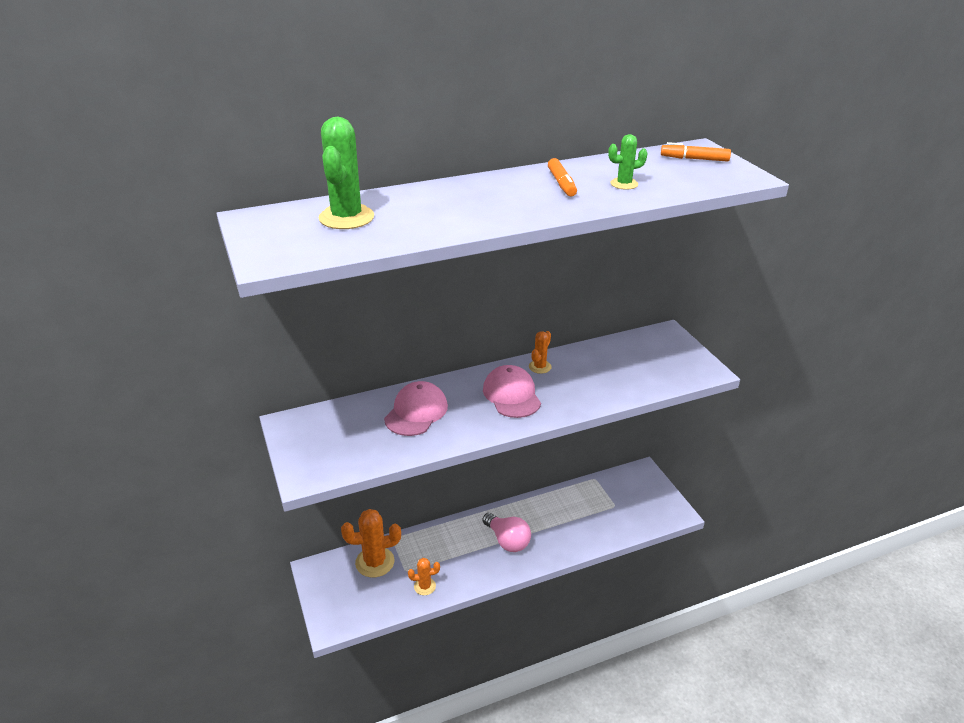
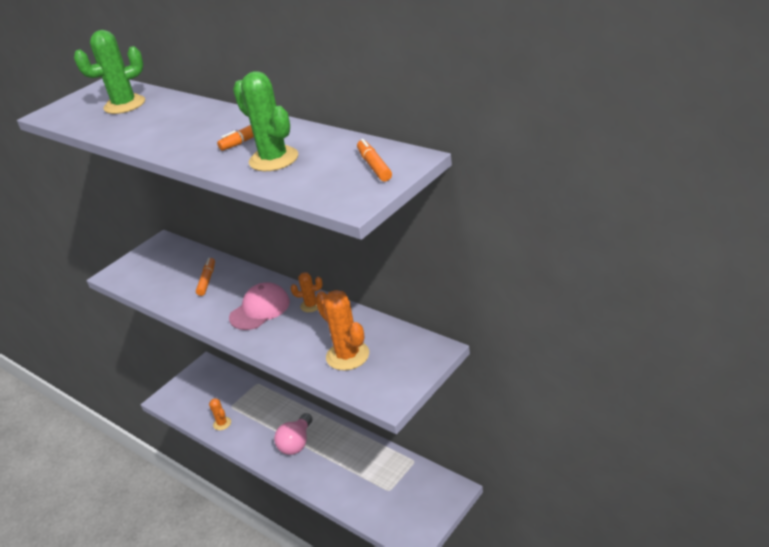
camera: 65 degrees right, 0 degrees up
orange cactus [341,509,401,578] -> orange cactus moved to [315,290,369,370]
pink cap [384,381,448,436] -> orange marker [196,258,215,296]
green cactus [608,134,648,190] -> green cactus [233,71,298,171], size x1.83

